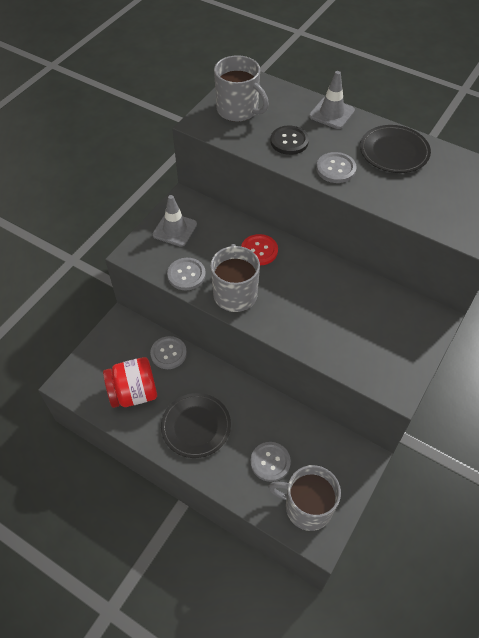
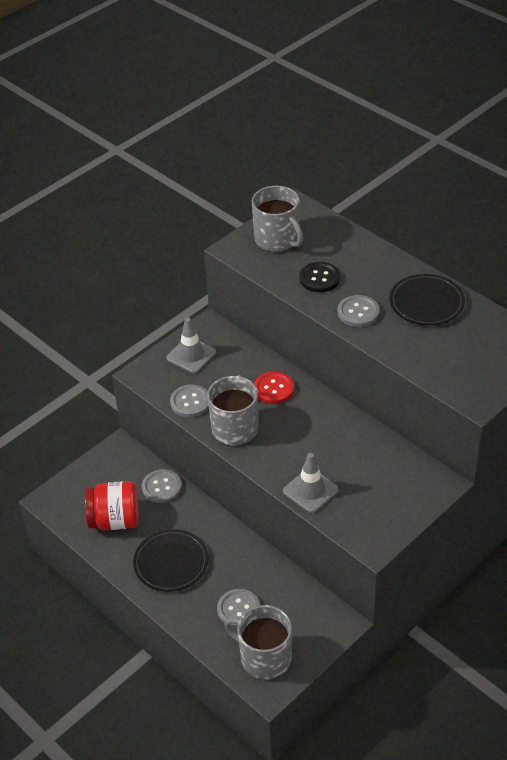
camera: 15 degrees right, 10 degrees down
grey traffic cone [309,71,355,129] -> grey traffic cone moved to [283,453,339,513]

